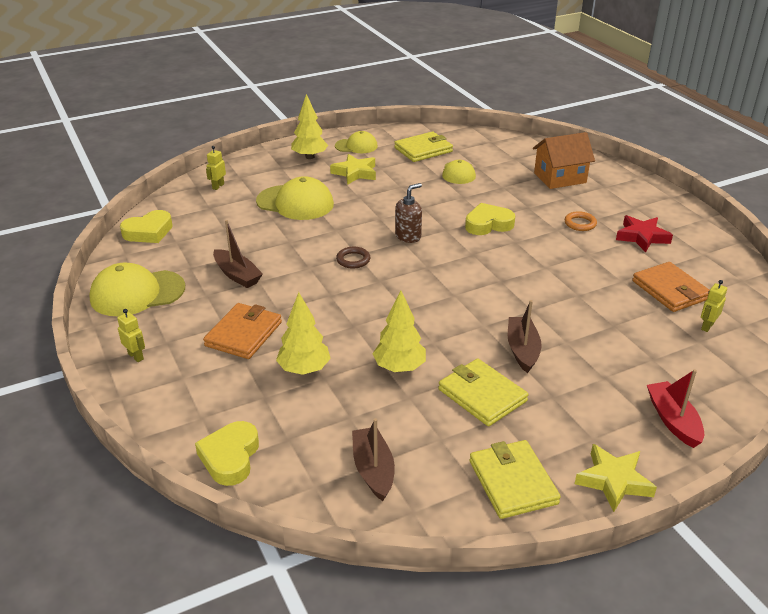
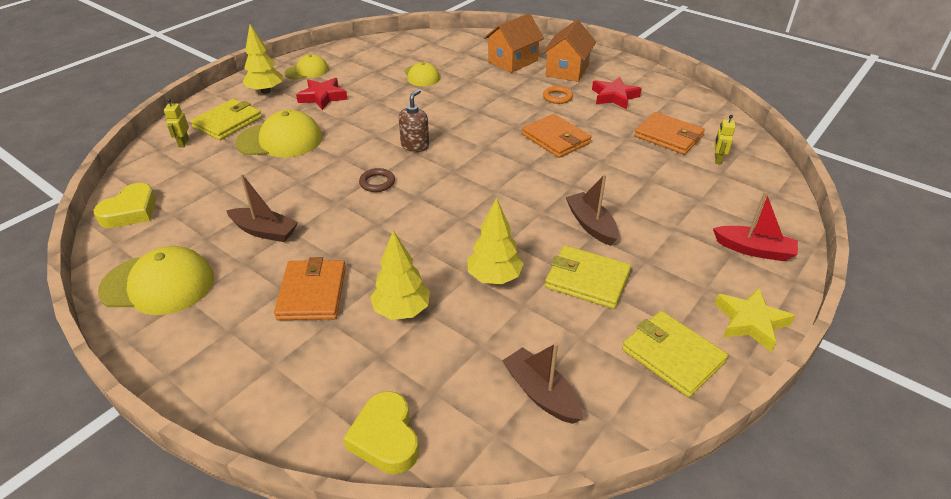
camera: 25 degrees left, 5 degrees up
yellow cap [89,263,185,316] -> yellow cap turned 135 degrees counterclockwise [98,246,214,315]
yellow robot [117,309,145,362] -> none
yellow star [330,154,376,185] -> red star [296,78,348,110]
yellow wallet [394,131,453,162] -> yellow wallet moved to [191,99,262,140]
yellow heart [465,203,515,235] -> none
red boat [647,369,704,448] -> red boat turned 150 degrees clockwise [713,192,798,261]
none -> orange wallet [522,114,592,158]
none -> orange house [542,20,596,82]

